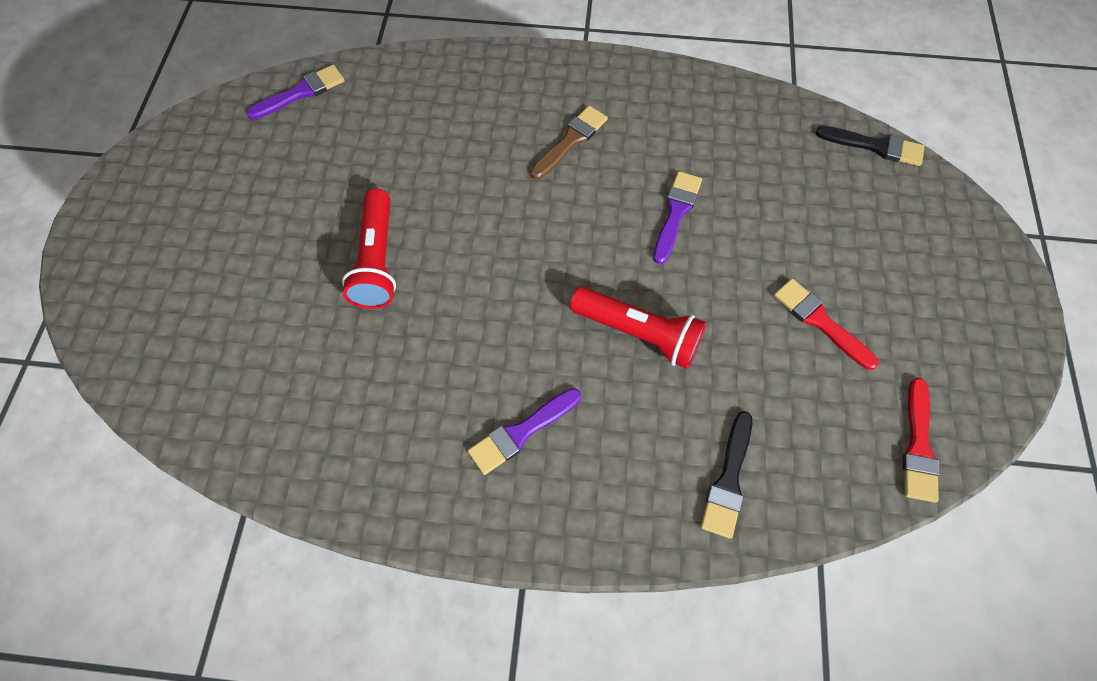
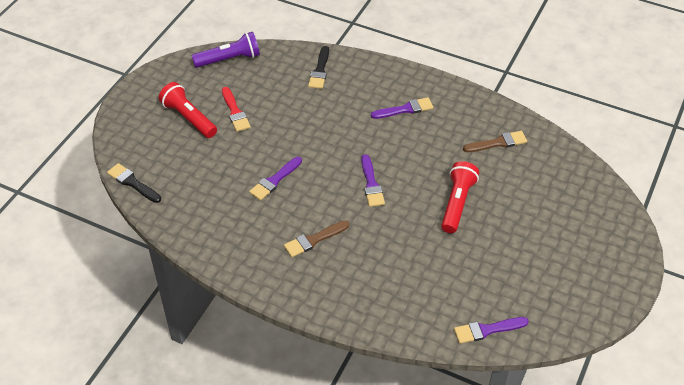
camera: 160 degrees left, 15 degrees down
red flashlight [570,287,706,369] -> red flashlight moved to [159,82,217,138]
black brush [701,411,752,539] -> black brush turned 150 degrees clockwise [308,46,329,89]
red brush [903,378,940,503] -> purple flashlight [192,32,260,68]
none -> purple brush [361,154,385,207]
none -> brown brush [463,131,527,152]

